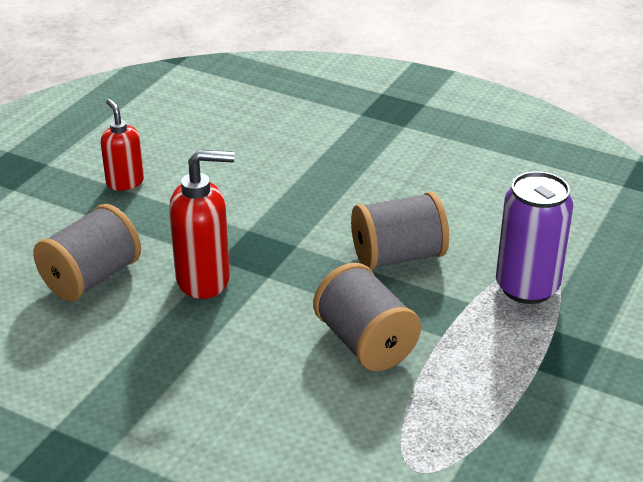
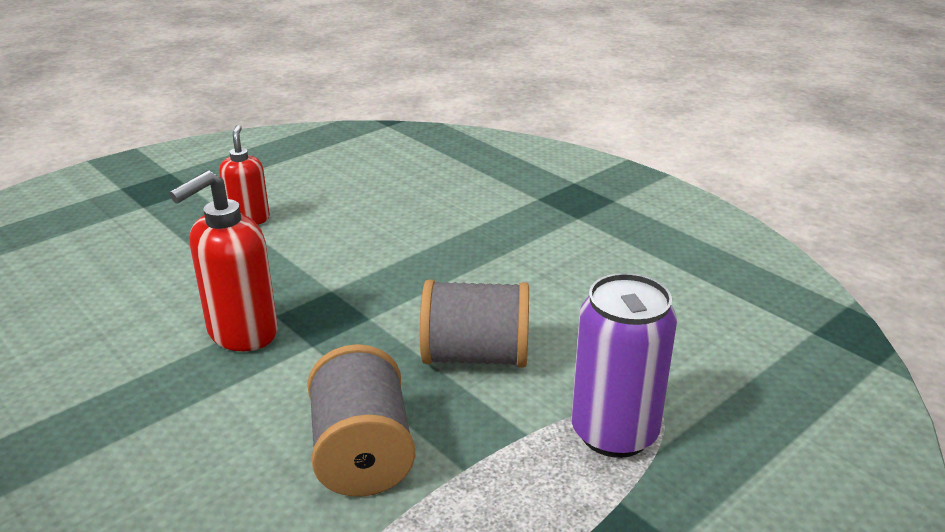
camera: 20 degrees right, 5 degrees down
grey spool [33,204,141,301] -> none
red soap dispenser [169,150,235,299] -> red soap dispenser turned 120 degrees clockwise [169,170,278,351]

